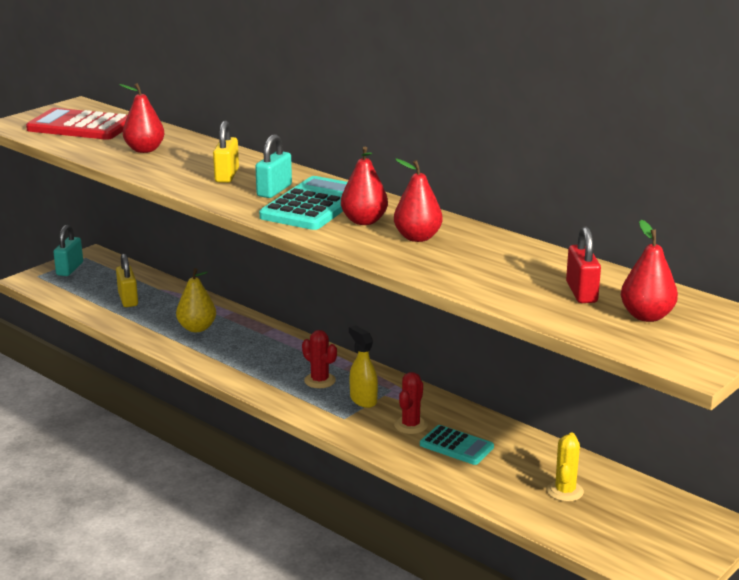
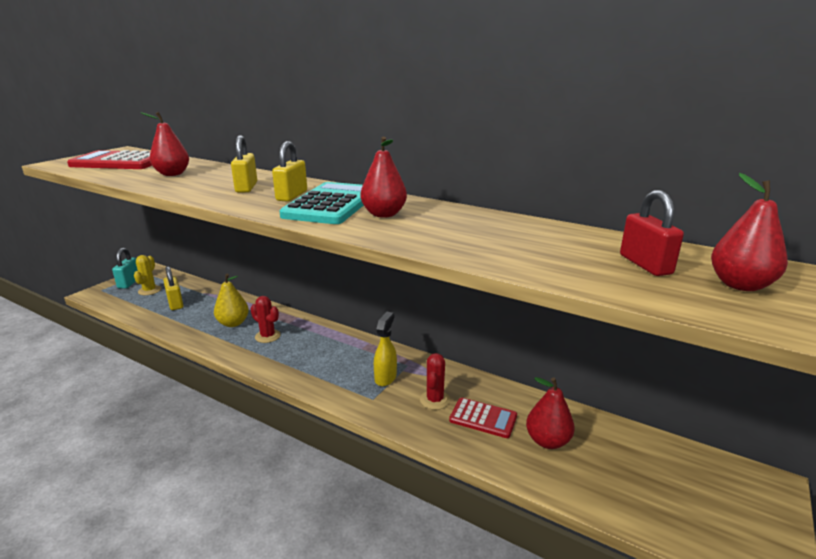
camera: 10 degrees left, 0 degrees up
turquoise padlock [255,134,292,198] -> yellow padlock [272,141,307,202]
red cactus [302,330,337,388] -> red cactus moved to [250,296,281,343]
yellow spray bottle [349,325,378,408] -> yellow spray bottle turned 60 degrees clockwise [374,312,397,386]
red pear [394,159,443,242] -> red pear moved to [526,377,575,449]
turquoise calculator [420,425,494,465] -> red calculator [449,398,517,438]
yellow cactus [547,432,584,502] -> yellow cactus moved to [134,255,161,295]

